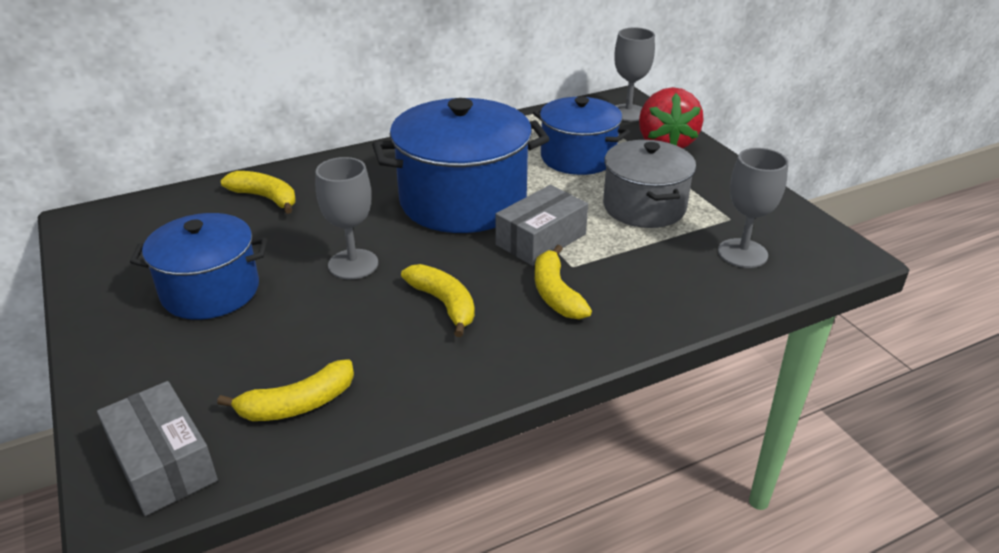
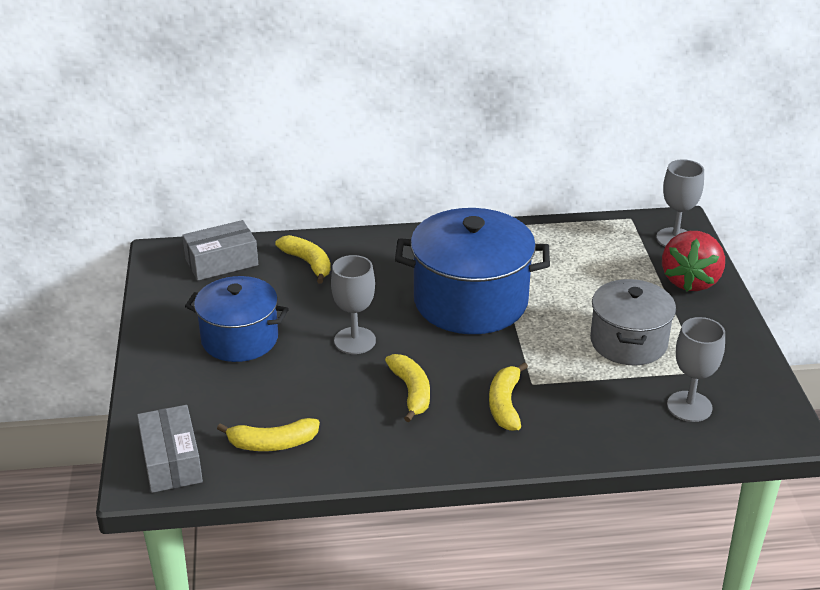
camera: 20 degrees right, 0 degrees up
grey box [496,185,588,266] -> grey box moved to [182,220,258,281]
blue pot [533,97,630,175] -> none

